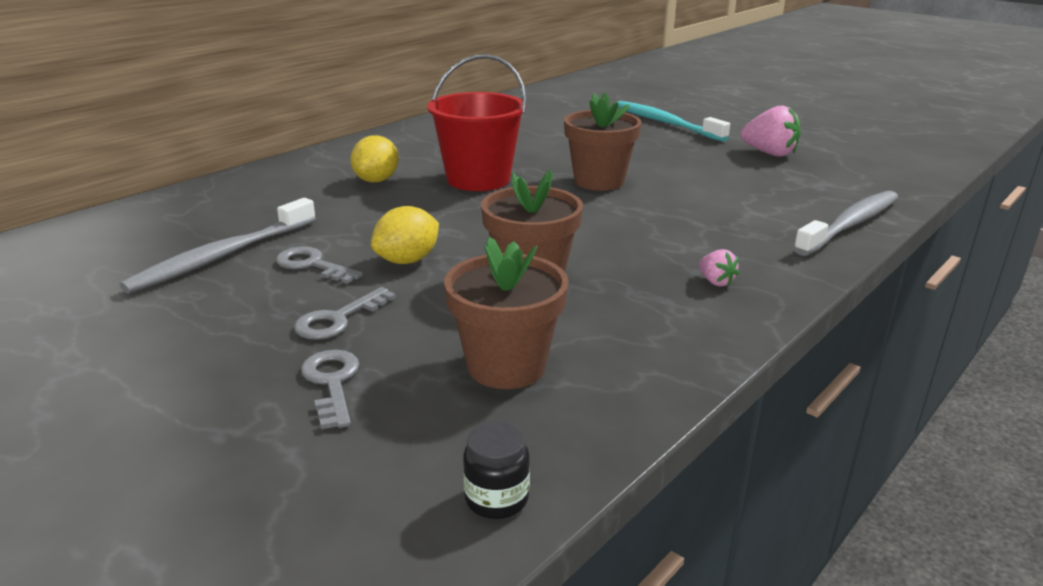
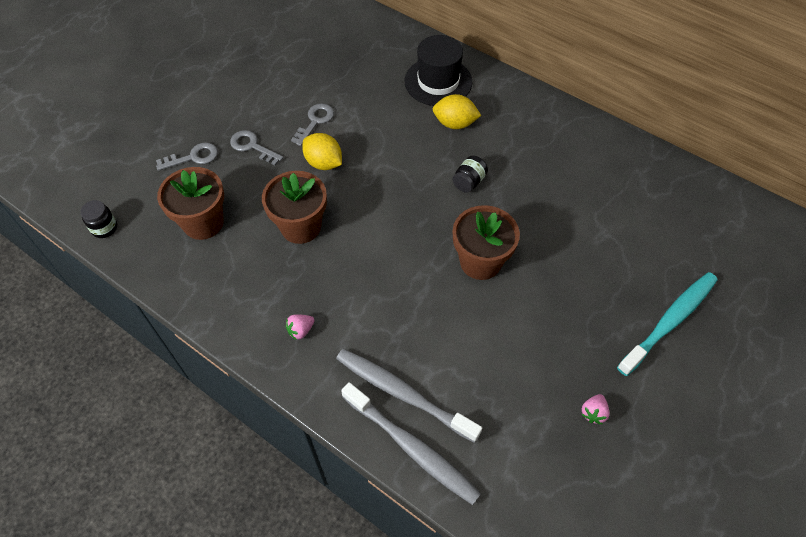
camera: 85 degrees right, 30 degrees up
grey toothbrush [119,198,316,294] -> grey toothbrush moved to [336,349,482,443]
red bucket [428,54,526,191] -> black jar [453,155,488,193]
pink strawberry [741,105,801,157] -> pink strawberry [581,394,610,425], size x0.52
none -> black hat [405,35,473,106]

